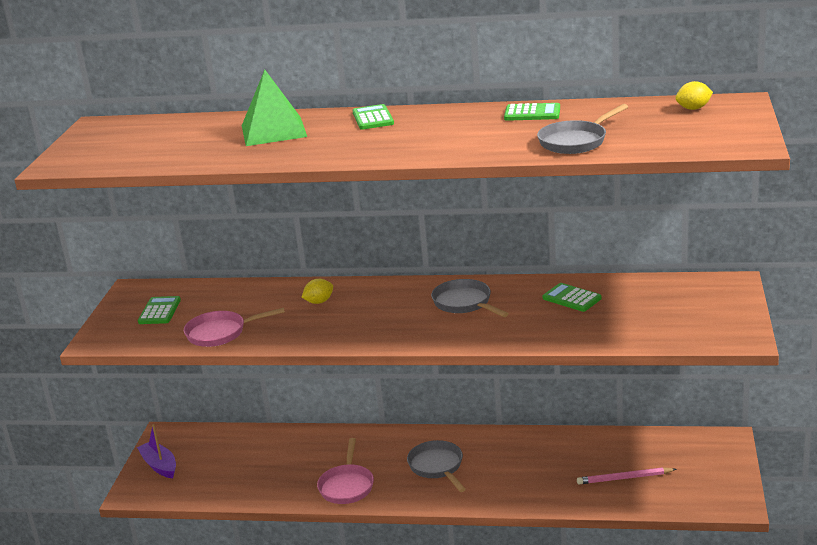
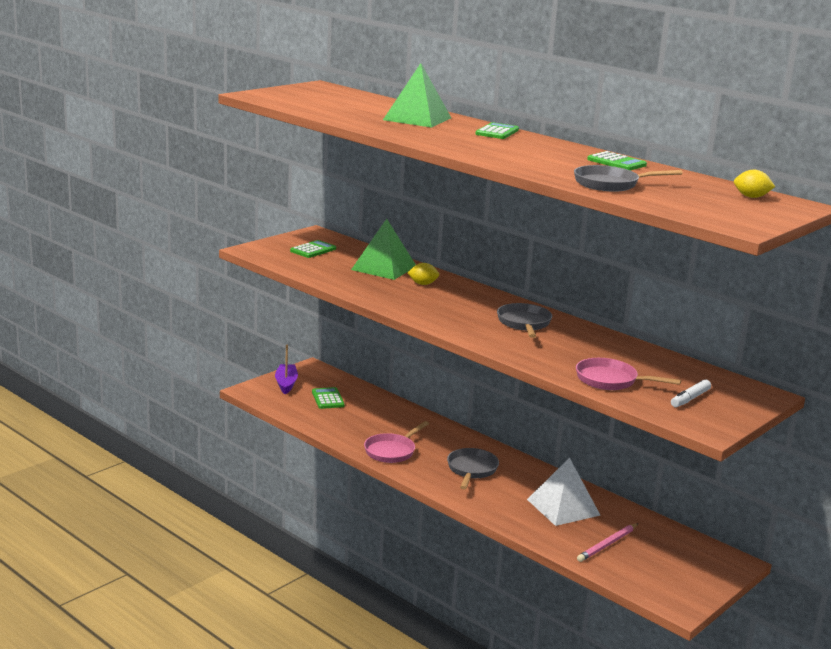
camera: 30 degrees right, 5 degrees down
pink pan [184,307,285,347] -> pink pan moved to [576,358,681,390]
green calculator [543,283,602,312] -> green calculator moved to [312,387,345,409]
pink pencil [577,467,676,484] -> pink pencil turned 75 degrees counterclockwise [577,523,638,562]
none -> green pyramid [351,219,416,280]
none -> white pyramid [527,457,601,526]
none -> white marker [671,379,711,407]

